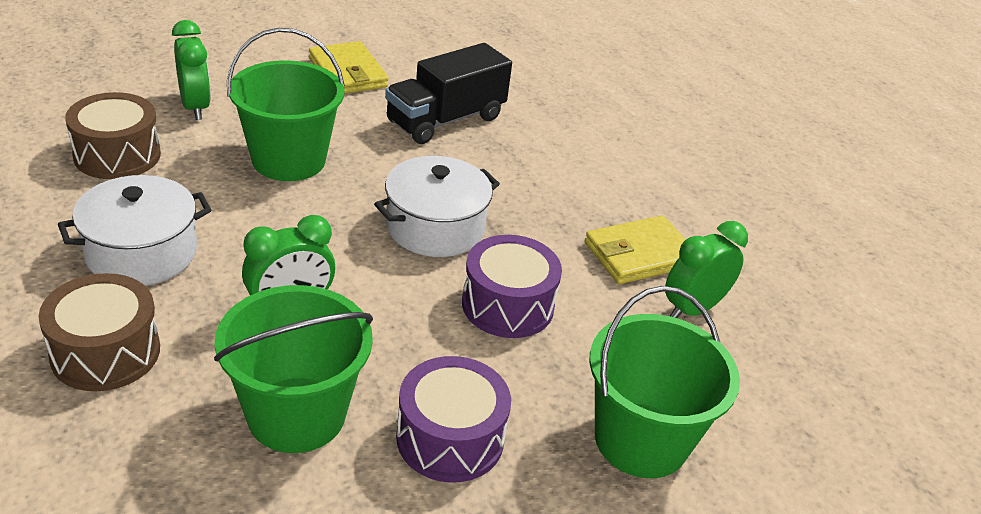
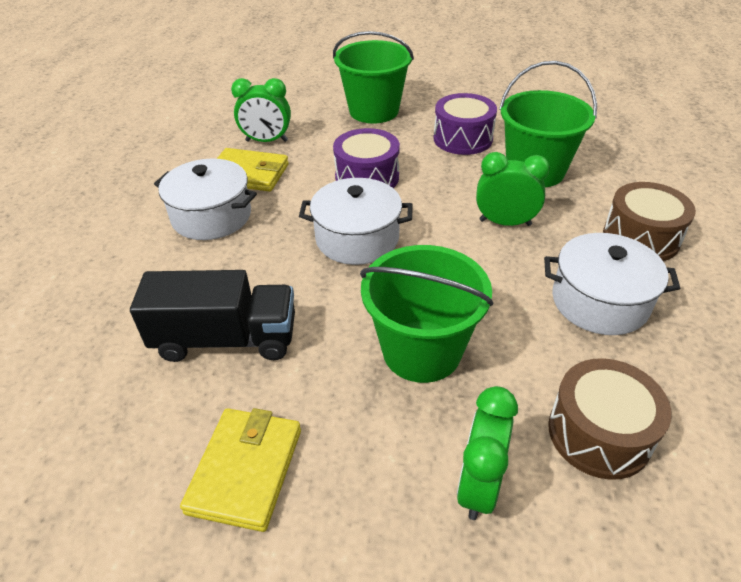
camera: 135 degrees left, 5 degrees up
none -> white pot [154,159,257,240]

